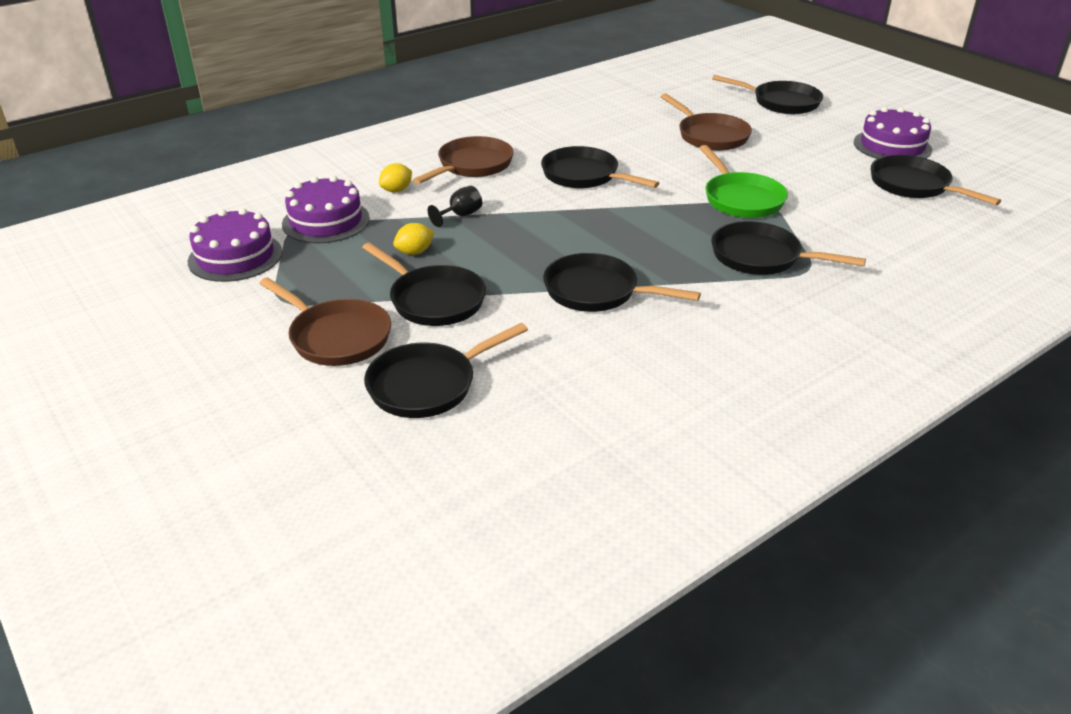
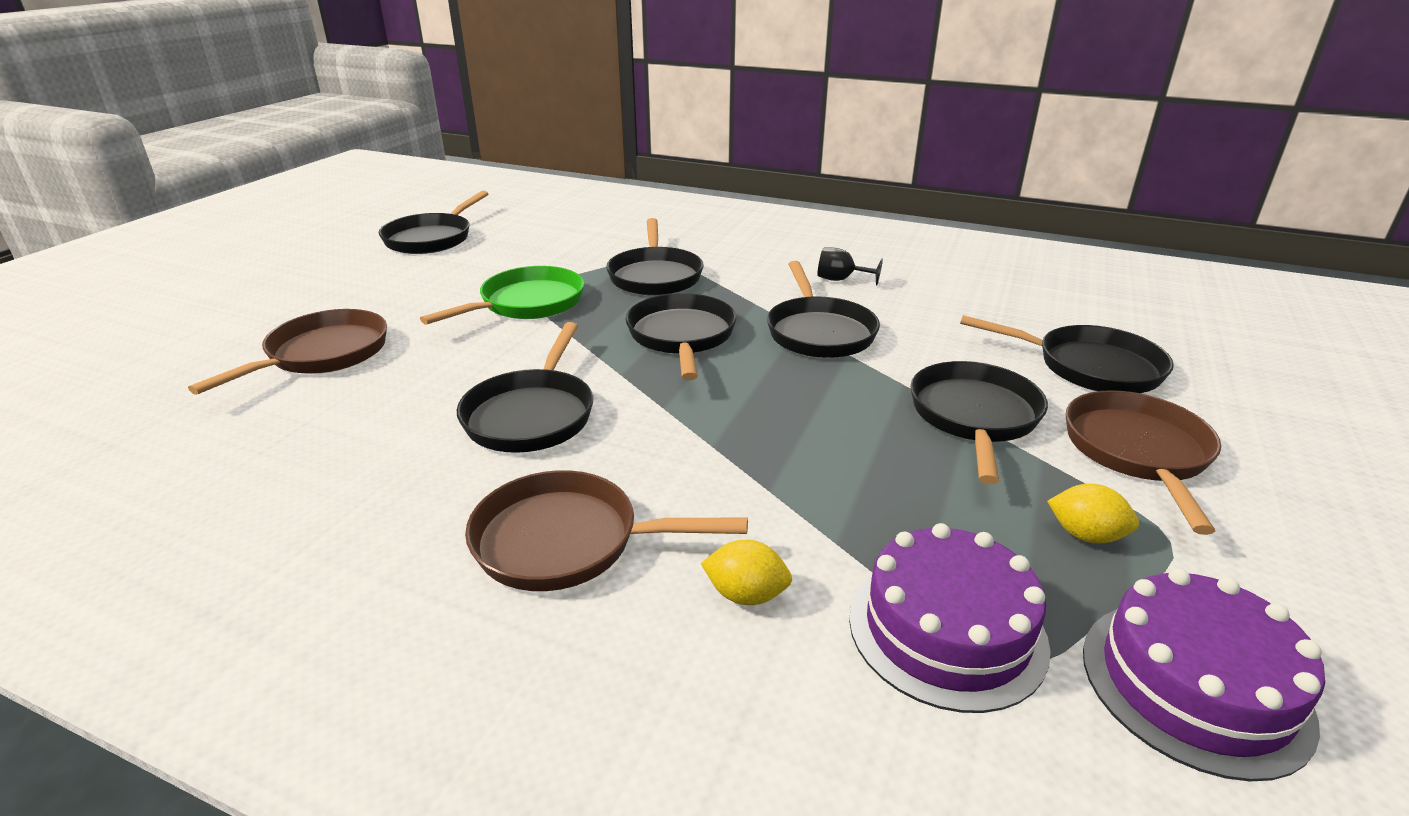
camera: 120 degrees left, 5 degrees down
yellow lemon [393,223,434,255] -> yellow lemon moved to [1047,484,1139,543]
black goblet [428,186,482,227] -> black goblet moved to [817,247,883,285]
black pan [712,75,823,114] -> black pan moved to [625,293,737,380]
purple cake [854,107,932,159] -> none

